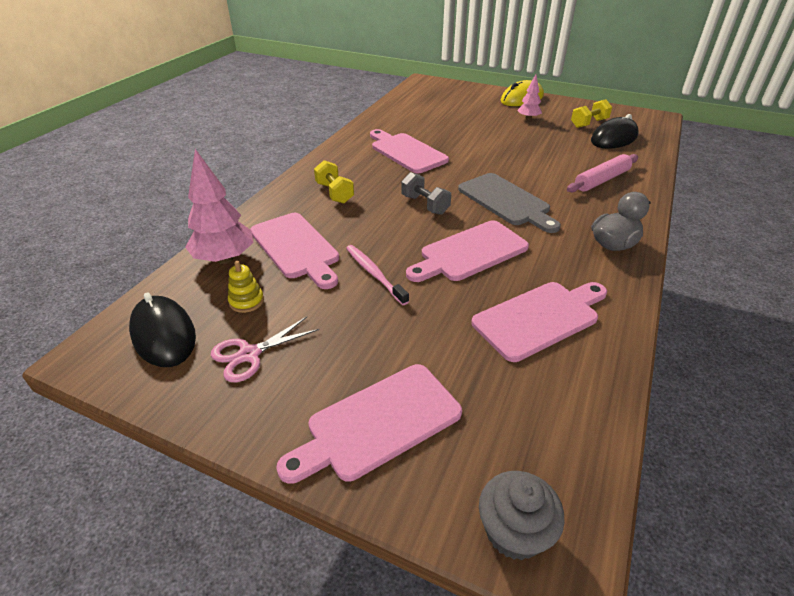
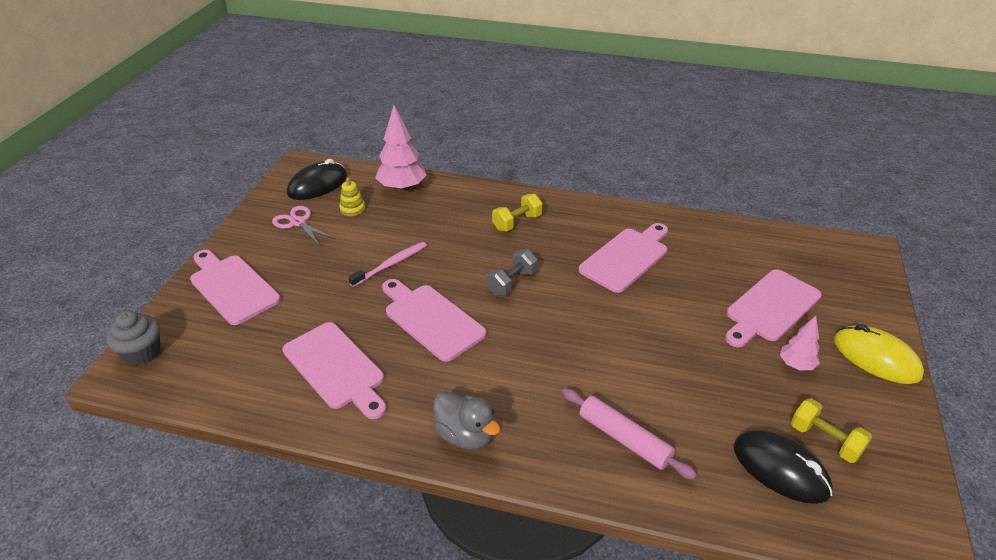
camera: 80 degrees right, 0 degrees up
pink cutting board [250,213,339,289] -> pink cutting board moved to [725,269,822,347]
grey cutting board [458,173,561,233] -> none

